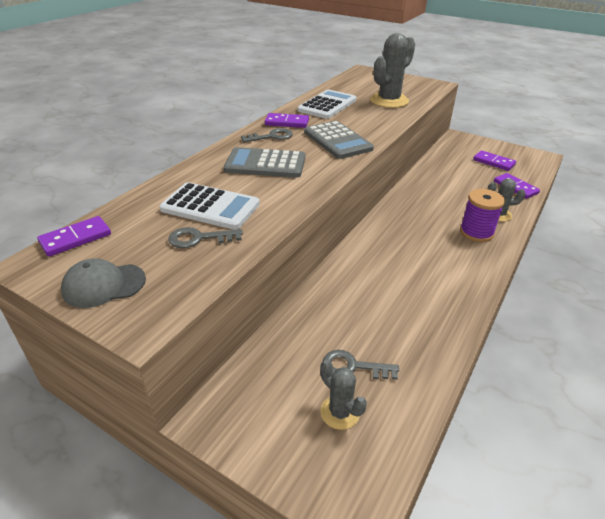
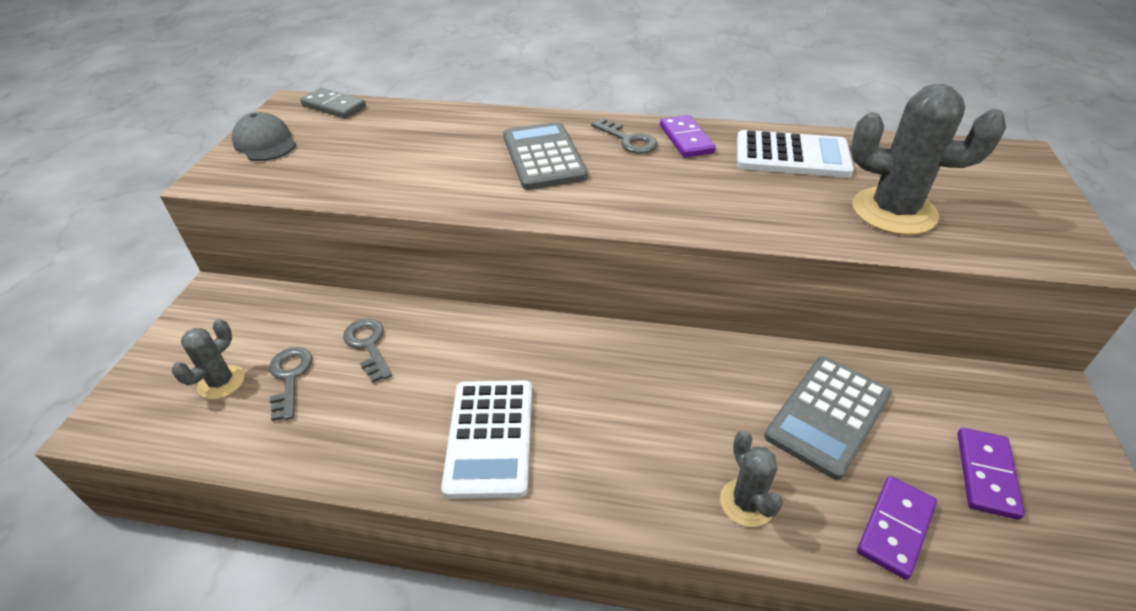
camera: 70 degrees right, 5 degrees up
purple domino [37,216,111,257] -> grey domino [300,88,366,118]
white calculator [160,182,260,230] -> white calculator moved to [441,380,532,499]
grey key [168,227,243,248] -> grey key moved to [343,319,392,383]
grey calculator [304,121,374,159] -> grey calculator moved to [764,356,892,480]
purple spool [460,189,505,242] -> none

